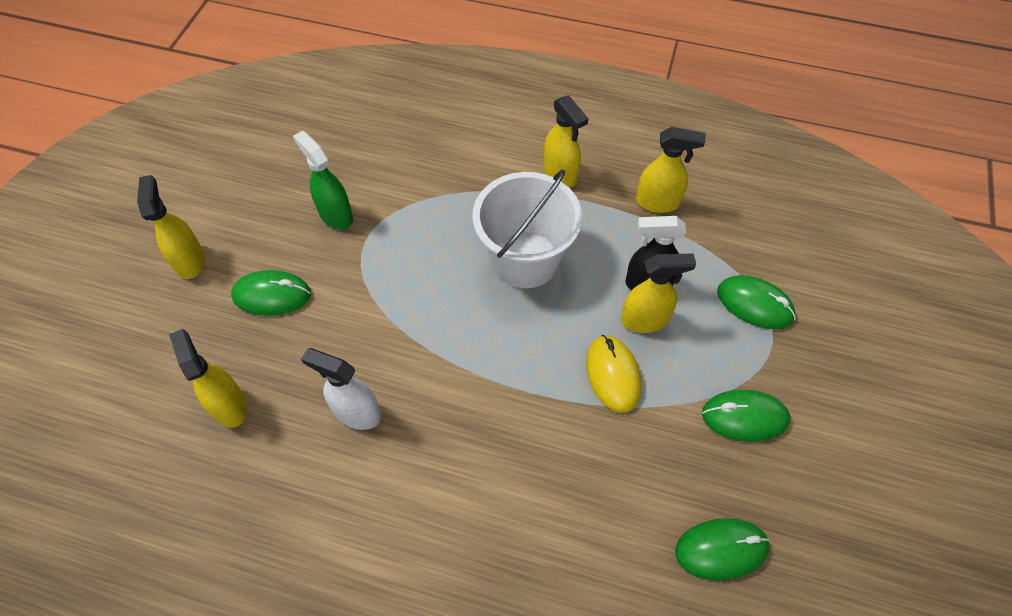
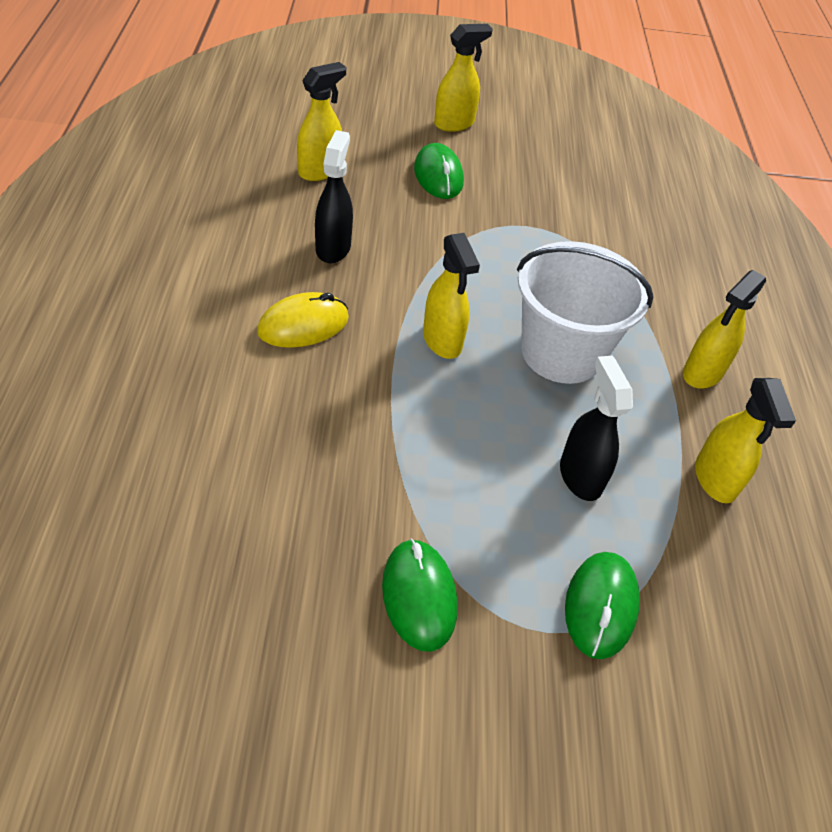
camera: 70 degrees right, 10 degrees down
green spray bottle [293,131,353,230] -> none
white spray bottle [301,348,381,430] -> black spray bottle [315,130,353,263]
yellow mouse [586,335,642,413] -> yellow mouse moved to [257,292,349,348]
yellow spray bottle [621,253,696,333] -> yellow spray bottle moved to [423,233,480,359]
green mouse [675,518,770,581] -> none

